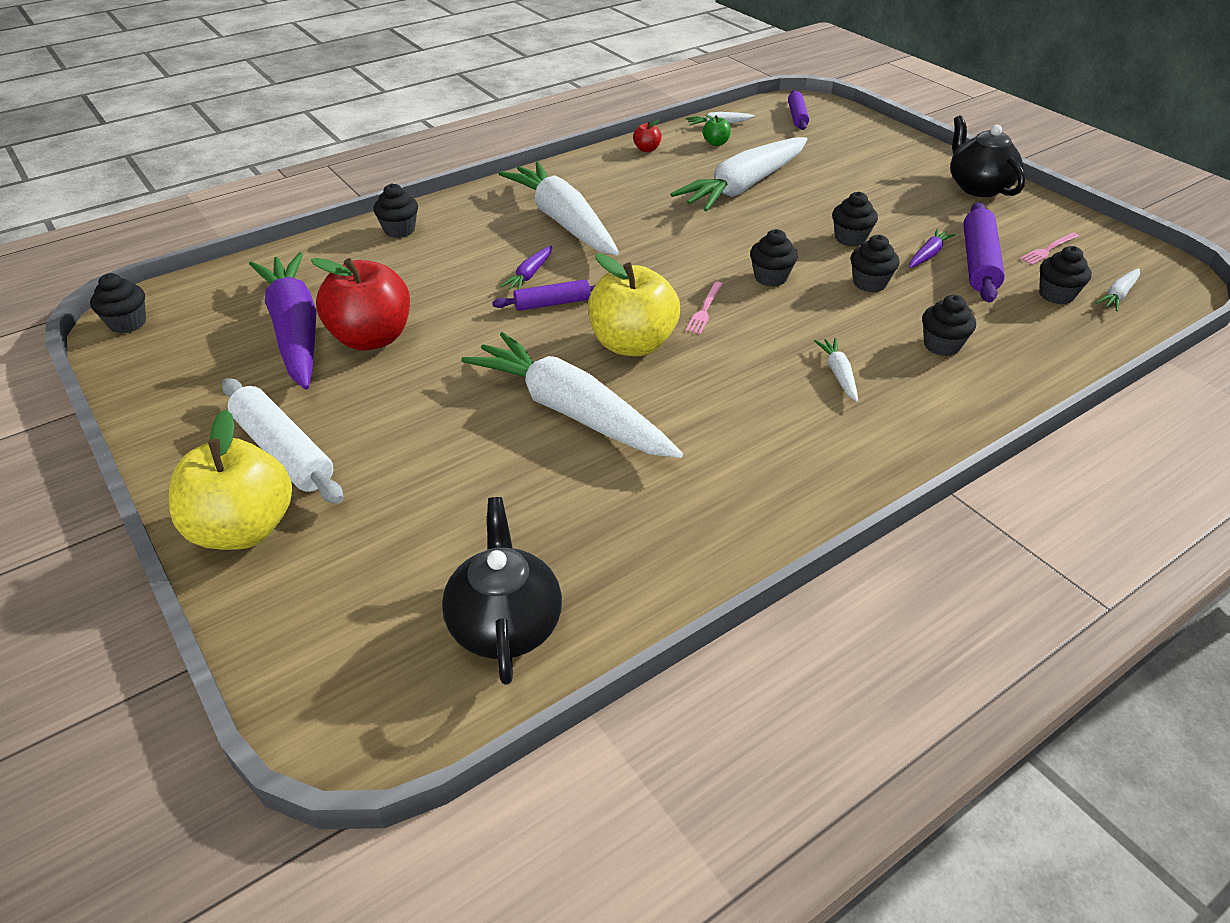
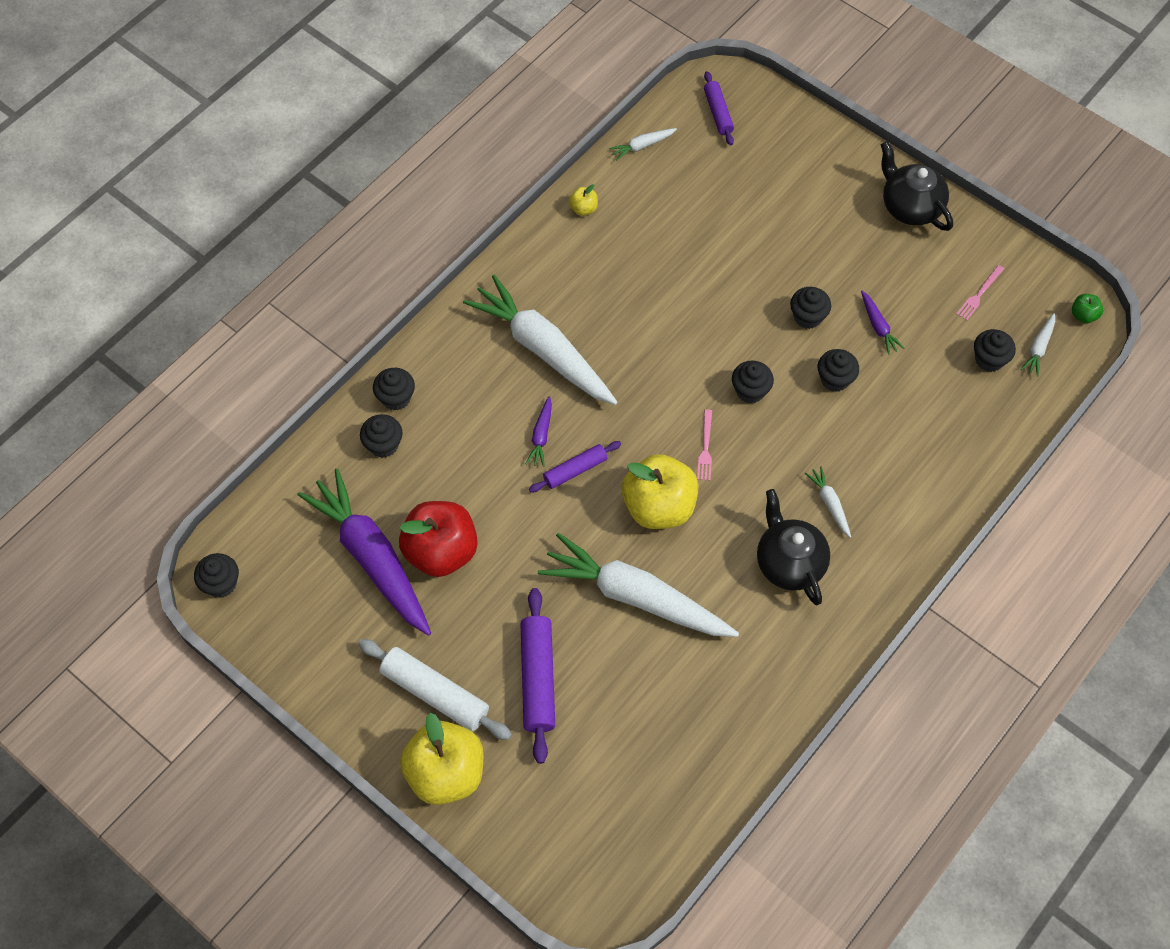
camera: 15 degrees left, 20 degrees up
black teapot [442,497,562,685] -> black teapot moved to [757,489,830,605]
red apple [633,119,662,152] -> yellow apple [569,184,598,216]
white carrot [670,137,807,212] -> none
green apple [702,115,731,146] -> green apple moved to [1072,294,1103,323]
purple carrot [909,229,955,268] -> purple carrot turned 135 degrees clockwise [861,291,905,355]
black cupcake [922,295,976,356] -> black cupcake moved to [360,414,403,458]
purple rolling pin [963,202,1005,303] -> purple rolling pin moved to [520,588,555,764]

